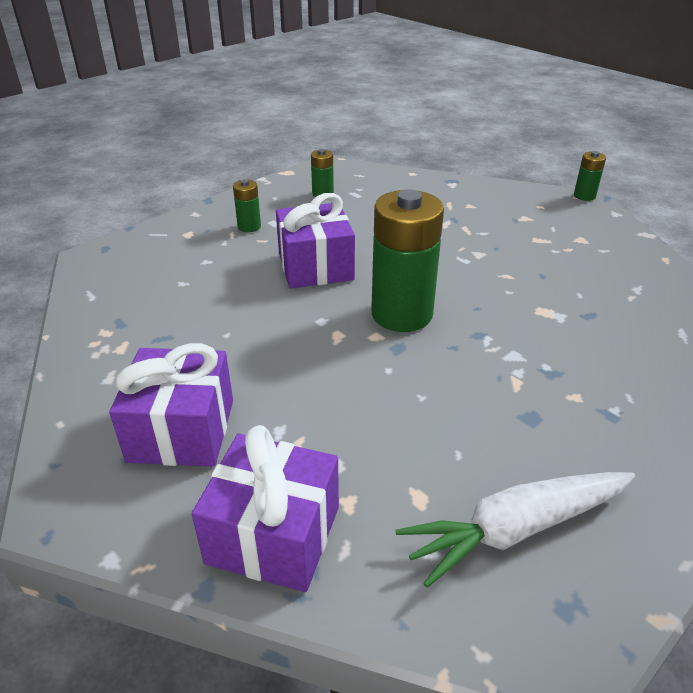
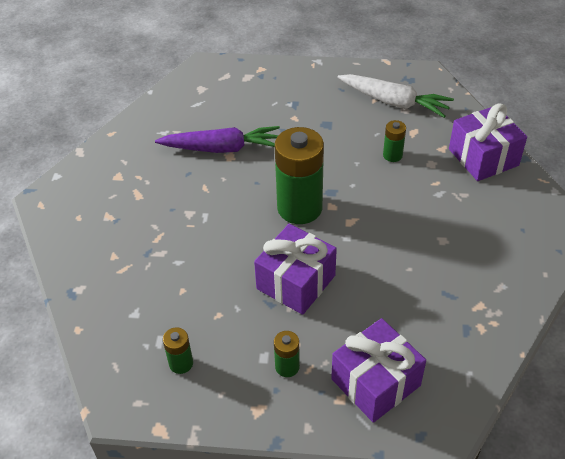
camera: 130 degrees left, 10 degrees up
purple gift [109,343,233,467] -> purple gift moved to [331,318,426,423]
green battery [574,151,606,201] -> green battery moved to [383,120,406,162]
none -> purple carrot [155,126,280,153]

